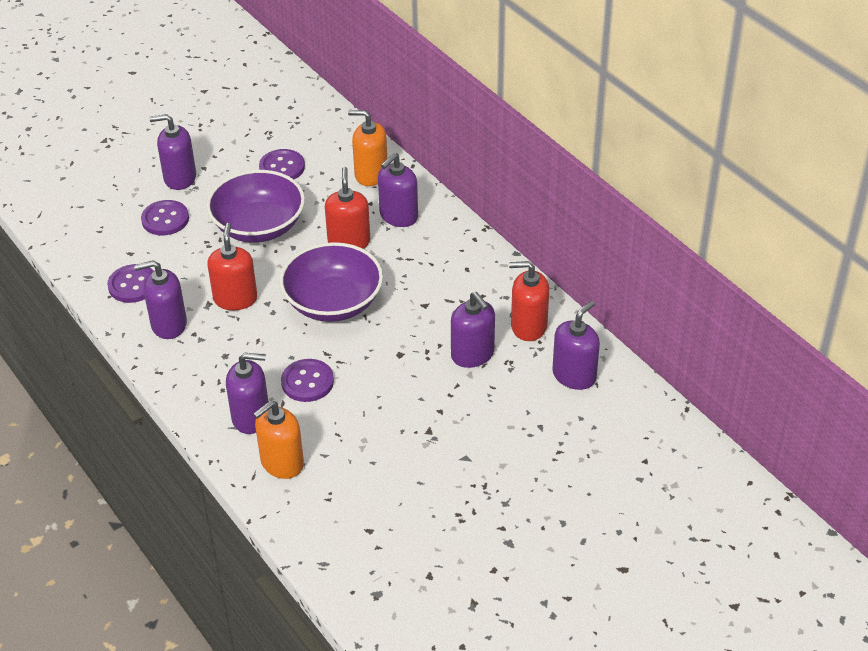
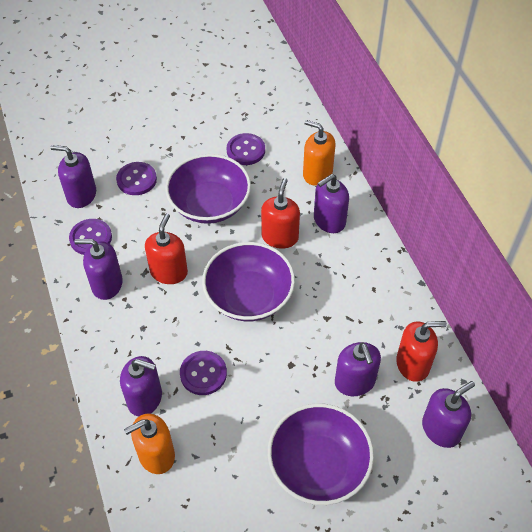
camera: 15 degrees right, 10 degrees up
purple soap dispenser [149,114,196,190] -> purple soap dispenser moved to [50,145,96,208]
red soap dispenser [509,261,549,341] -> red soap dispenser turned 150 degrees clockwise [396,321,447,382]
none -> purple bowl [268,403,374,505]

